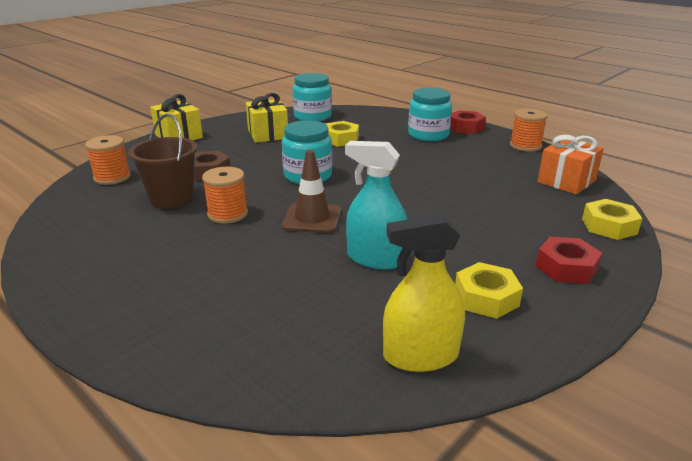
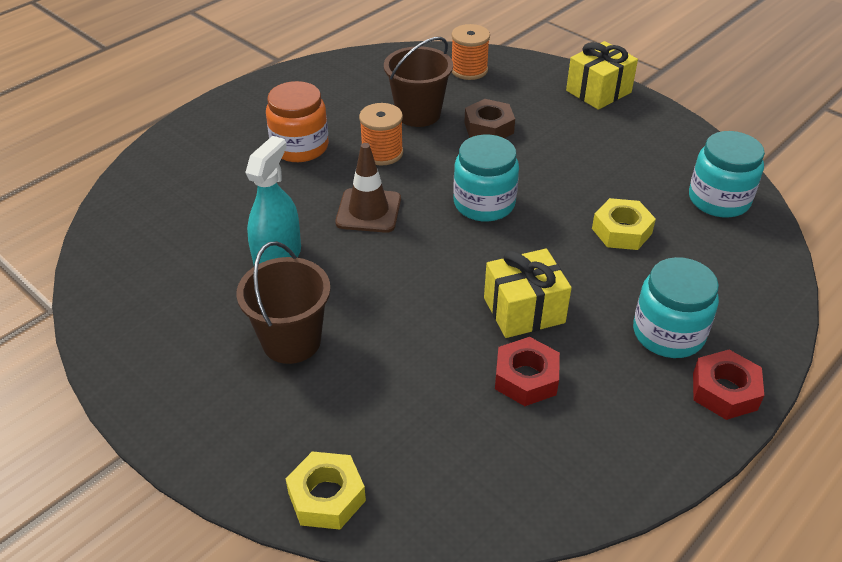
camera: 90 degrees right, 15 degrees up
yellow gift [246,93,288,143] -> yellow gift moved to [484,248,572,338]
yellow spray bottle [383,214,465,372] -> none
yellow nut [455,262,523,319] -> none
orange spool [510,109,548,152] -> none
red nut [536,237,602,284] -> red nut moved to [495,337,560,406]
orange gift [537,135,604,194] -> none
none -> brown bucket [236,241,331,364]
none -> orange jar [266,81,329,162]

